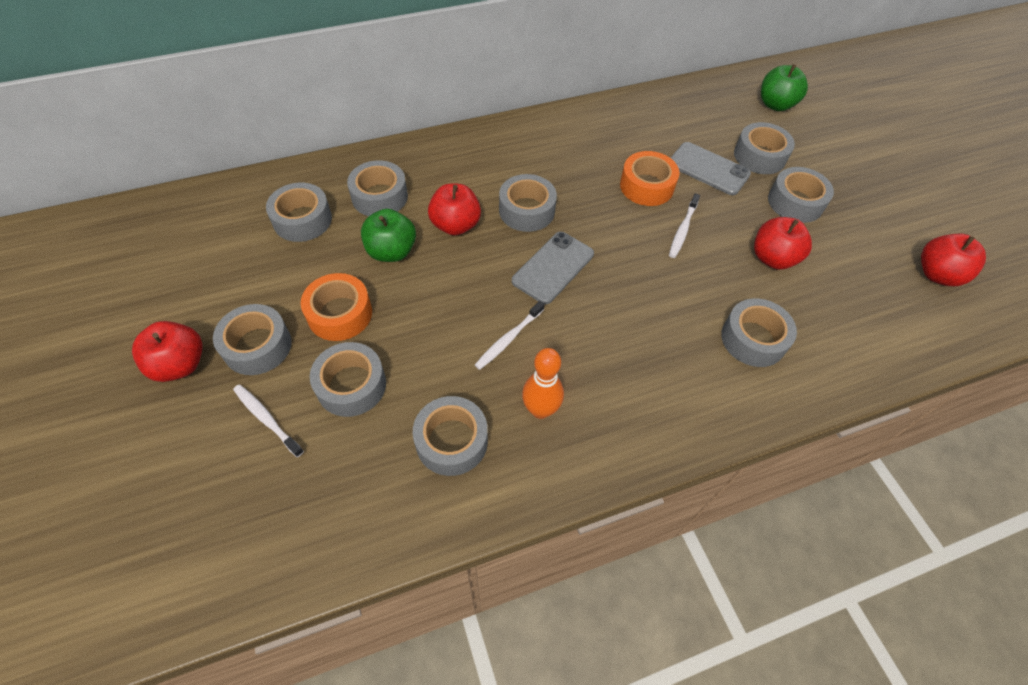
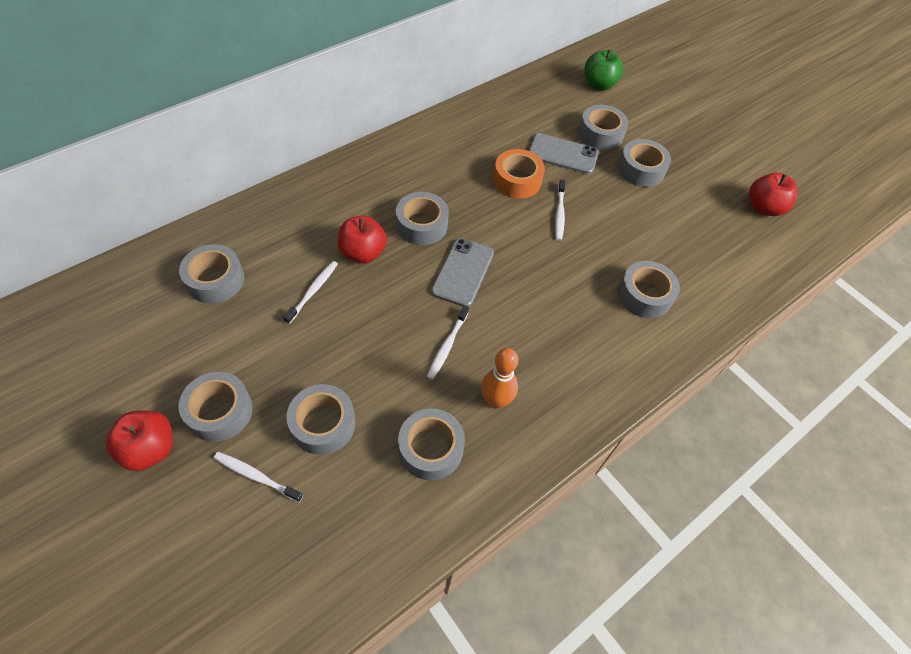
camera: 20 degrees left, 0 degrees up
orange tape [301,273,372,341] -> none
grey tape [347,160,408,216] -> none
green apple [361,209,416,262] -> white toothbrush [283,261,338,324]
red apple [754,217,812,270] -> none

